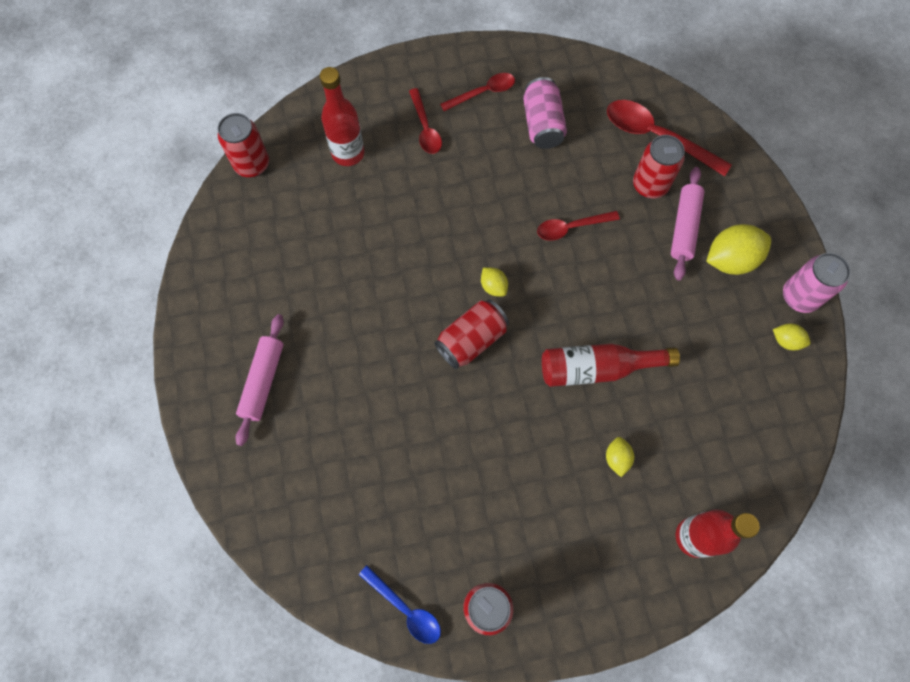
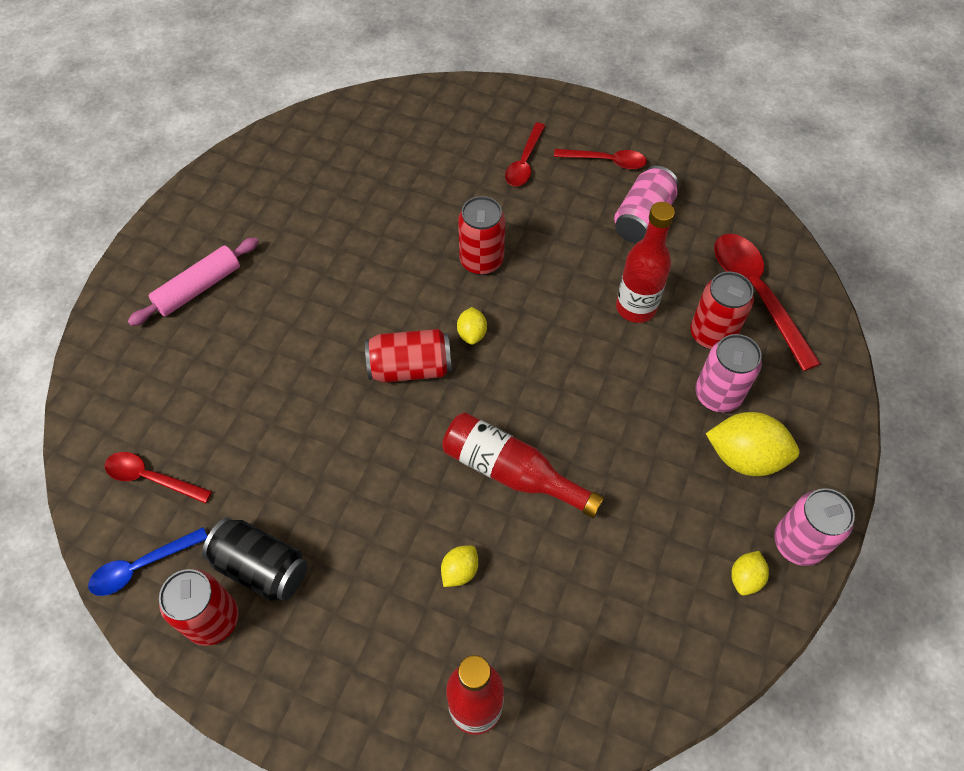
camera: 35 degrees right, 10 degrees down
red can [218,113,269,177] -> red can moved to [458,196,505,275]
red bottle [319,67,365,166] -> red bottle moved to [616,202,675,323]
blue spoon [359,565,441,644] -> blue spoon turned 75 degrees clockwise [88,527,208,596]
red spoon [537,211,620,241] -> red spoon moved to [105,452,212,504]
pink rolling pin [671,167,704,280] -> pink can [695,334,762,413]
yellow lemon [773,324,811,350] -> yellow lemon turned 60 degrees clockwise [731,551,769,596]
none -> black can [202,518,307,602]

